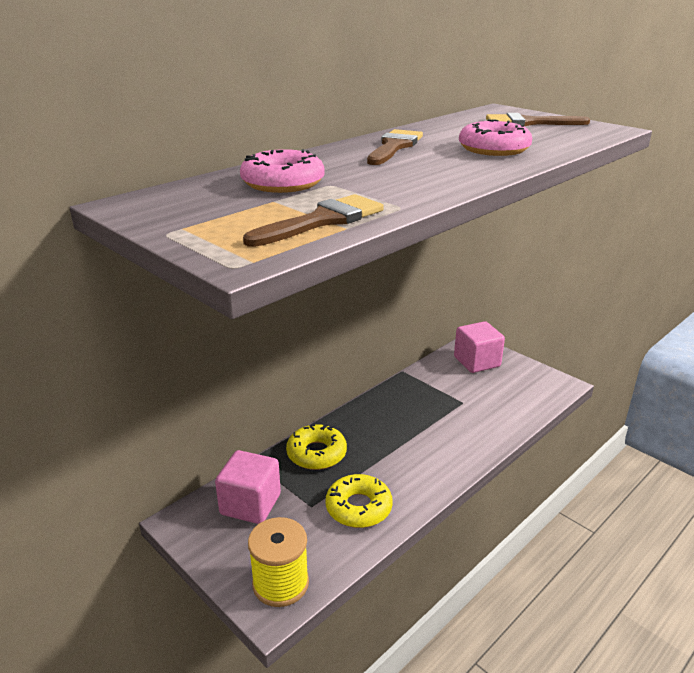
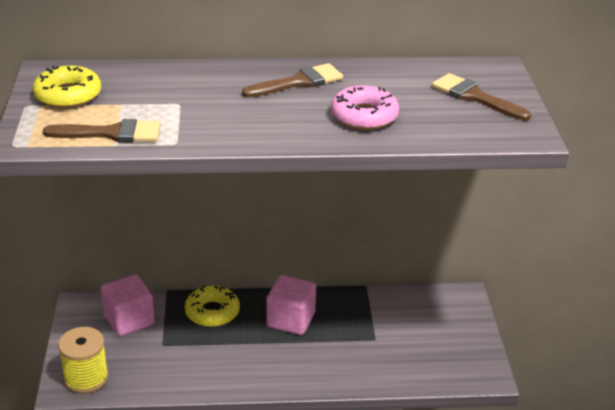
camera: 40 degrees right, 5 degrees up
pink donut [240,149,325,193] -> none
yellow donut [326,474,393,528] -> yellow donut moved to [33,65,101,108]
pink cube [454,321,505,373] -> pink cube moved to [266,275,316,335]

